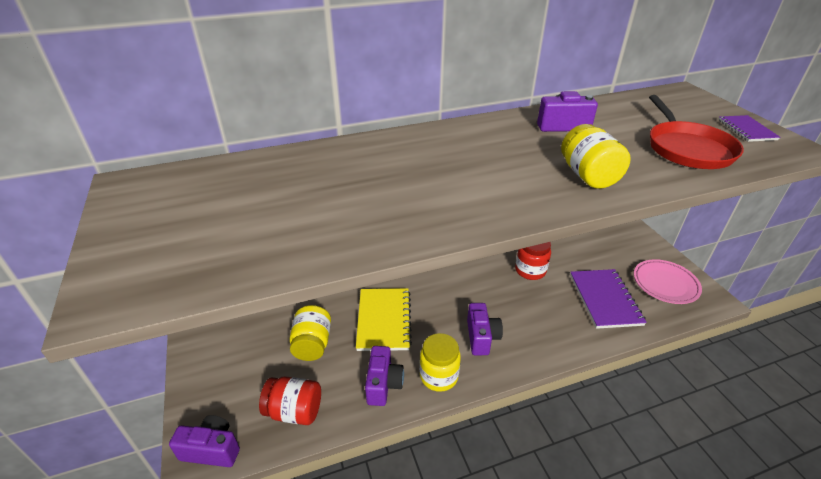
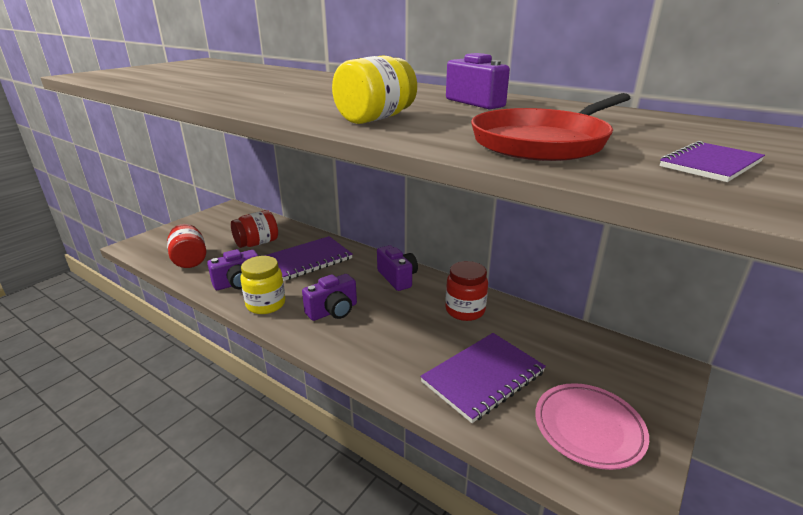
camera: 55 degrees right, 10 degrees down
purple camera [169,415,240,467] -> purple camera moved to [377,245,418,291]
yellow jar [290,305,331,361] -> red jar [231,210,278,248]
yellow notebook [356,288,412,351] -> purple notebook [264,236,353,281]

